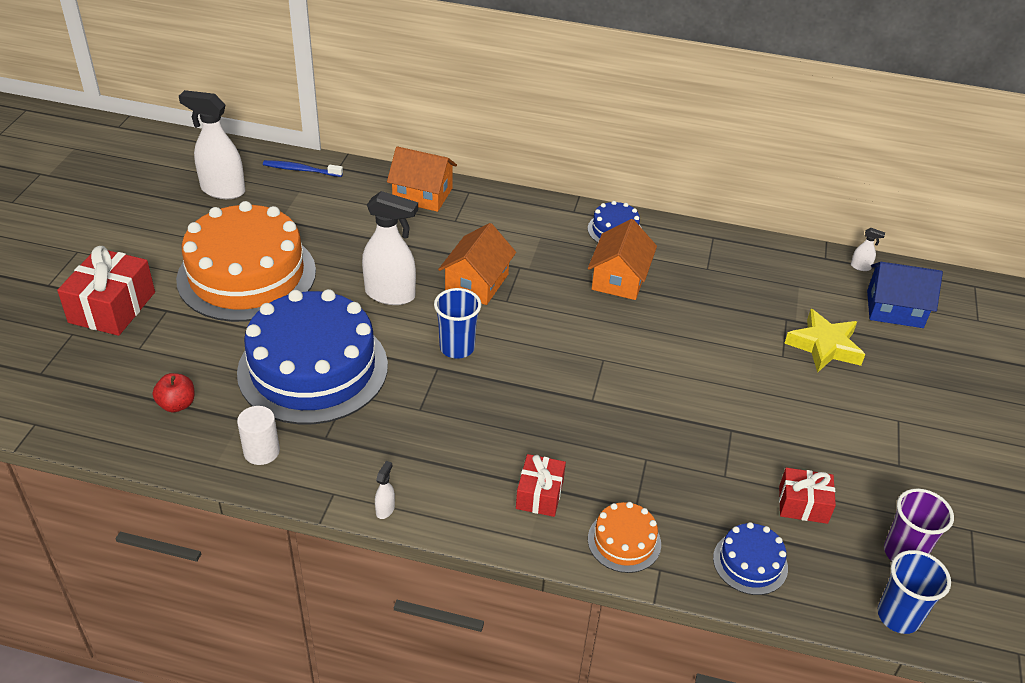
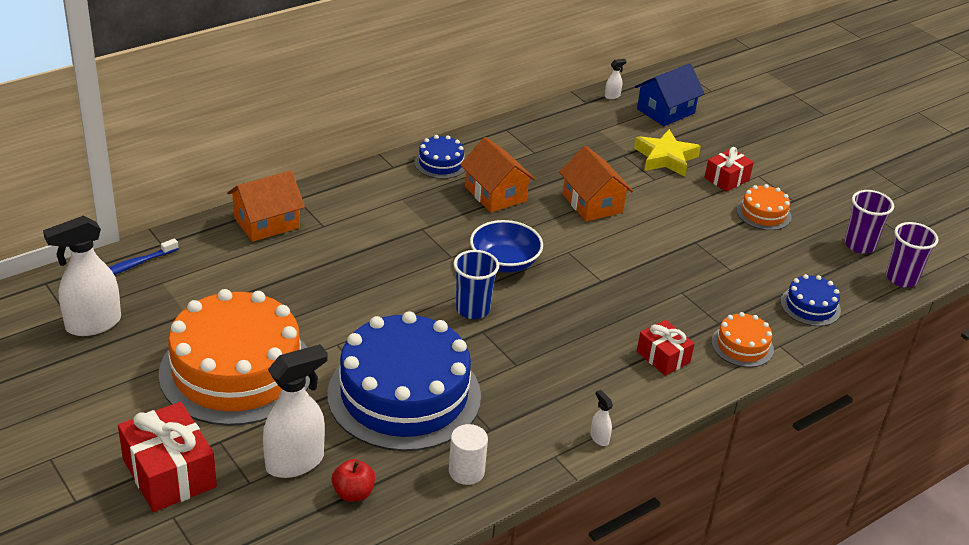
camera: 50 degrees left, 5 degrees down
white spray bottle [362,191,418,305] -> white spray bottle moved to [263,344,327,478]
orange house [438,223,516,305] -> orange house moved to [559,146,633,222]
red gift [779,468,836,524] -> red gift moved to [704,147,754,192]
blue cup [878,550,951,634] -> purple cup [886,222,938,287]
none -> blue bowl [470,220,543,273]
none -> orange cake [736,184,791,230]

